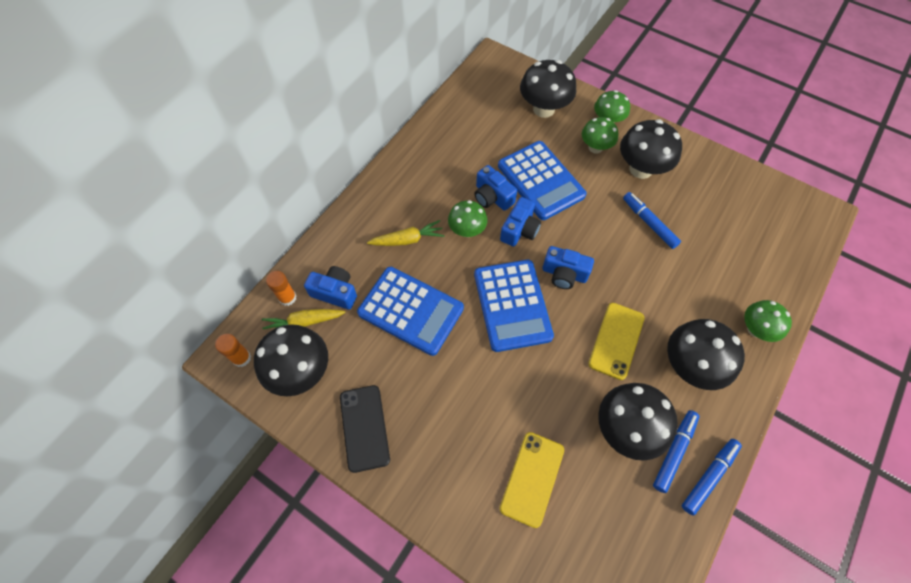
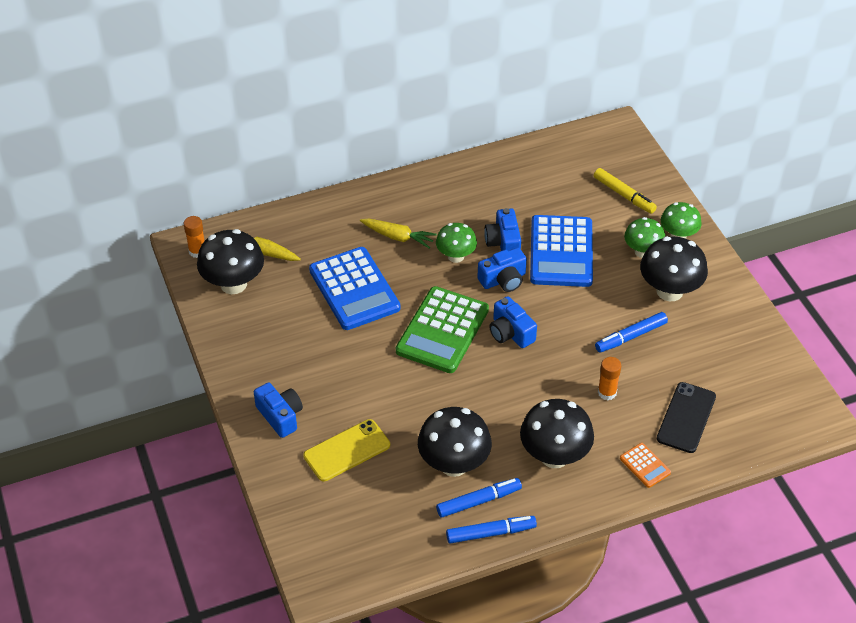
camera: 35 degrees right, 15 degrees down
orange glue stick [266,271,297,306] -> orange glue stick moved to [598,357,621,400]
blue camera [304,266,357,310] -> blue camera moved to [254,382,303,438]
black phone [340,385,390,473] -> black phone moved to [657,382,716,453]
blue calculator [474,260,554,352] -> green calculator [396,286,489,373]
black mushroom [520,60,576,118] -> yellow marker [594,168,657,214]
yellow phone [588,303,645,380] -> none
blue marker [623,192,681,249] -> blue marker turned 120 degrees counterclockwise [595,312,668,353]
green mushroom [744,300,792,342] -> orange calculator [620,443,671,488]

